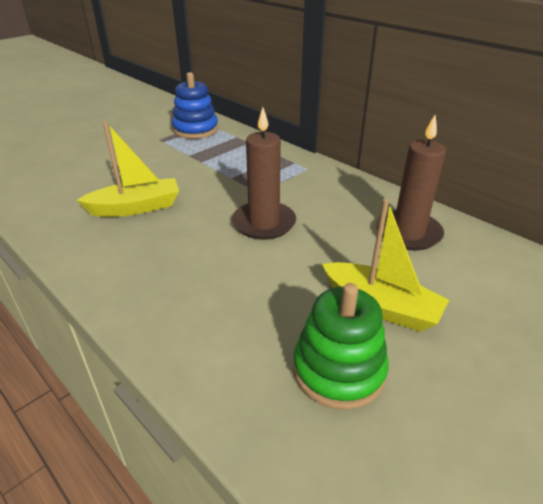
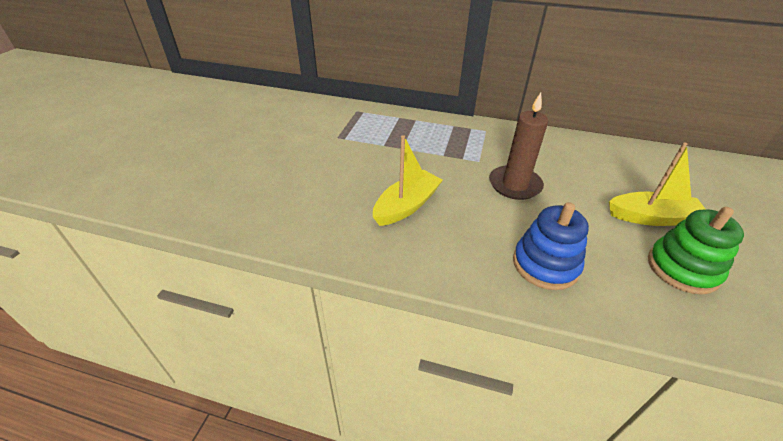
camera: 30 degrees left, 5 degrees up
blue stacking toy [172,72,218,139] -> blue stacking toy moved to [513,202,589,290]
brown candle [376,115,446,251] -> none

